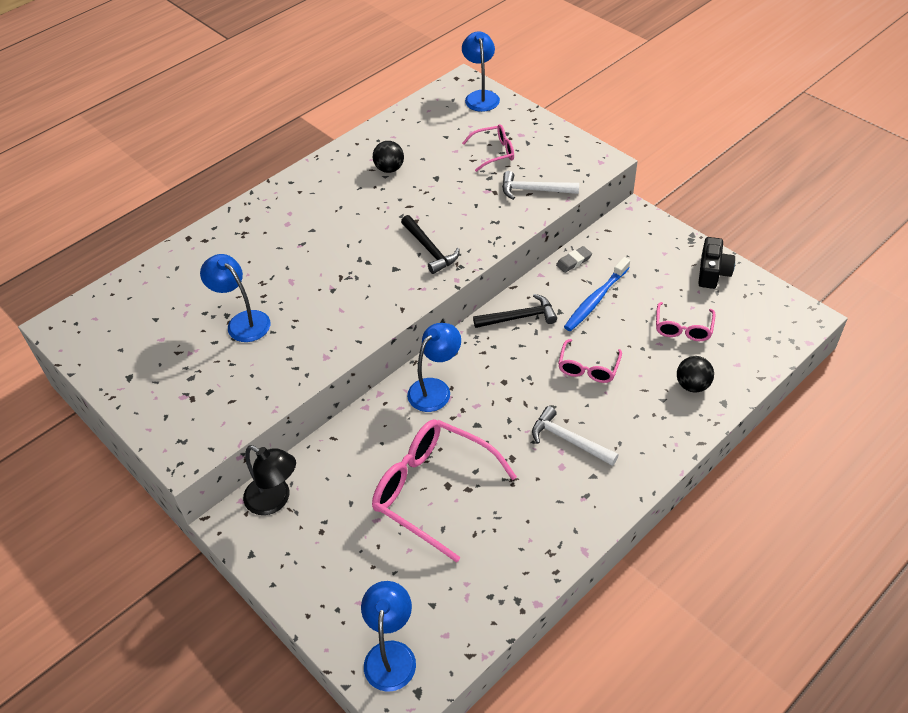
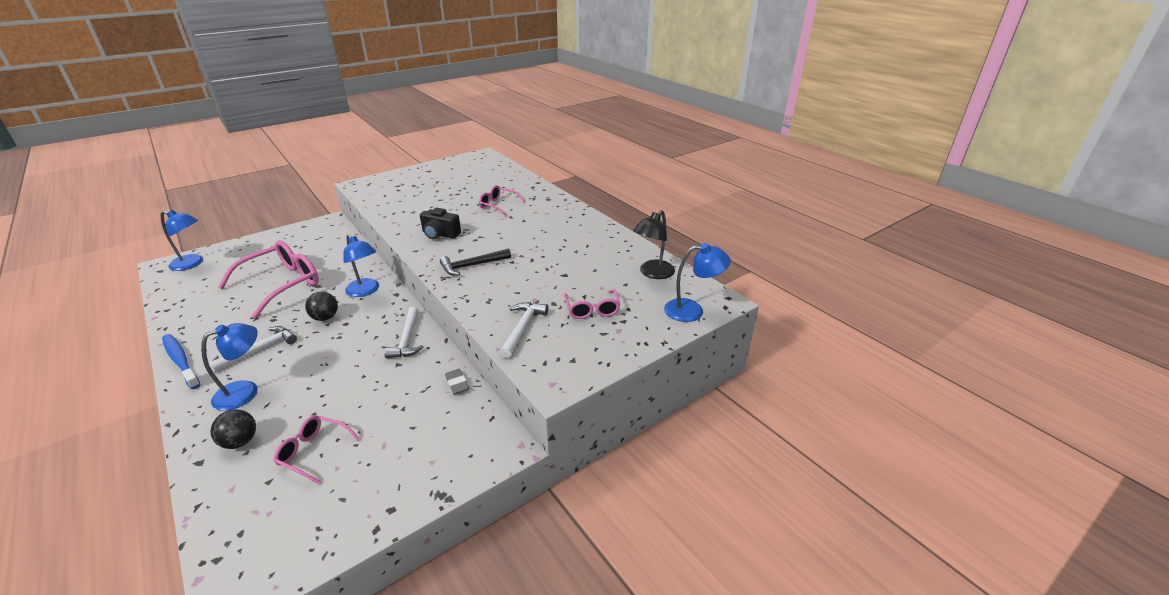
camera: 95 degrees right, 15 degrees down
blue lamp [200,254,271,342] -> blue lamp moved to [201,323,258,411]
black lamp [243,445,296,515] -> black lamp moved to [633,210,675,279]
black ball [373,141,404,173] -> black ball moved to [305,291,338,321]
black hammer [473,294,557,328] -> white hammer [384,307,424,359]
pink glasses [558,339,622,383] -> pink glasses moved to [479,185,525,216]
blue toothbrush [564,257,630,331] -> blue toothbrush moved to [162,334,201,389]
black camera [698,237,735,289] -> black camera moved to [420,208,461,239]

